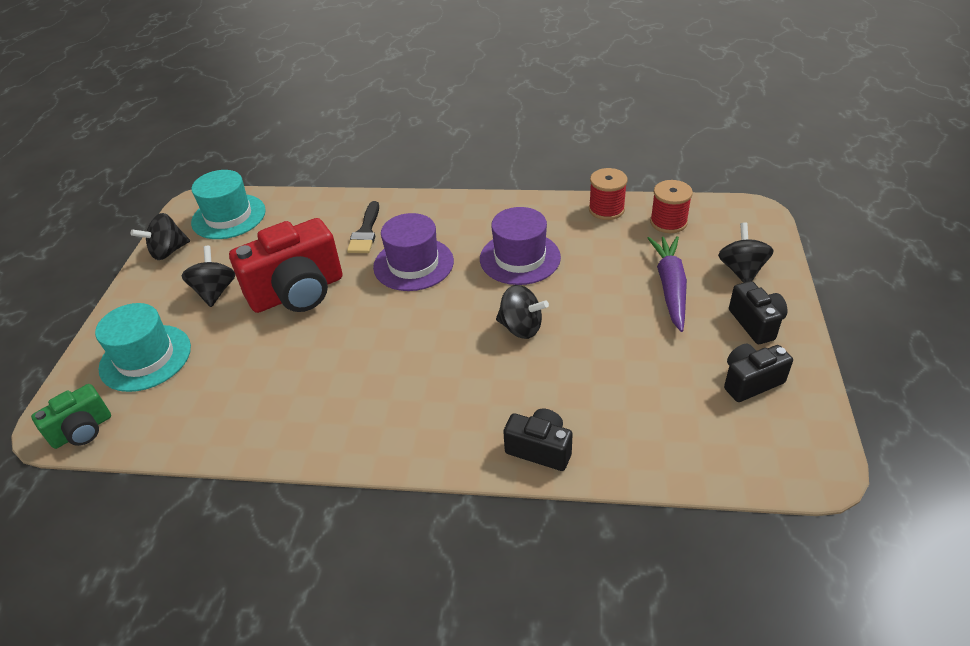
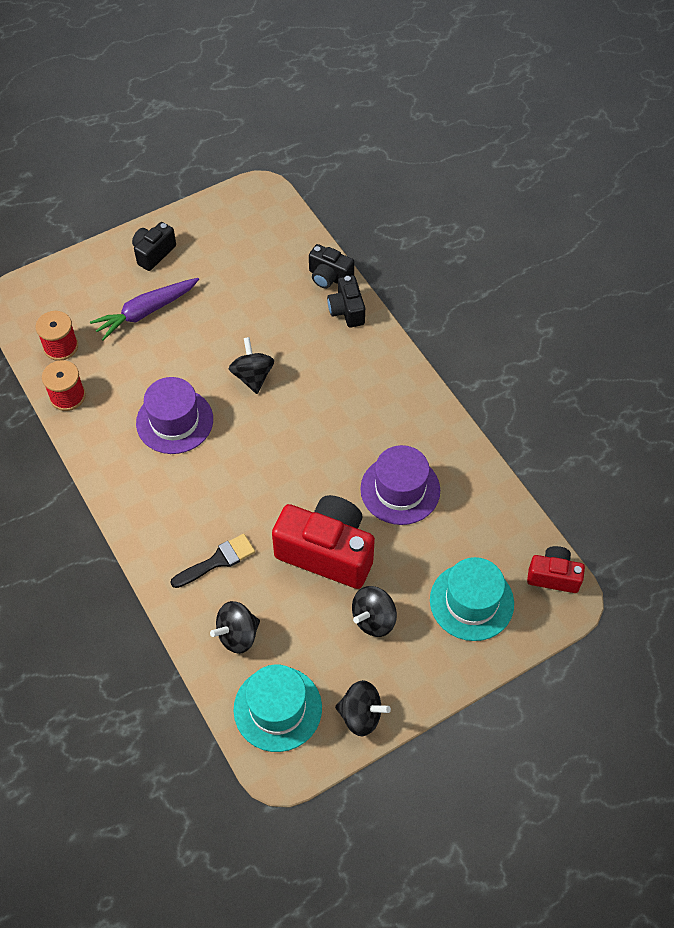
camera: 130 degrees left, 15 degrees up
green camera [31,384,111,449] -> red camera [527,546,585,593]
purple hat [373,213,454,291] -> purple hat moved to [360,445,440,525]
black spinning top [718,222,774,283] -> black spinning top moved to [210,601,260,654]
black camera [724,344,793,402] -> black camera moved to [309,244,354,289]

